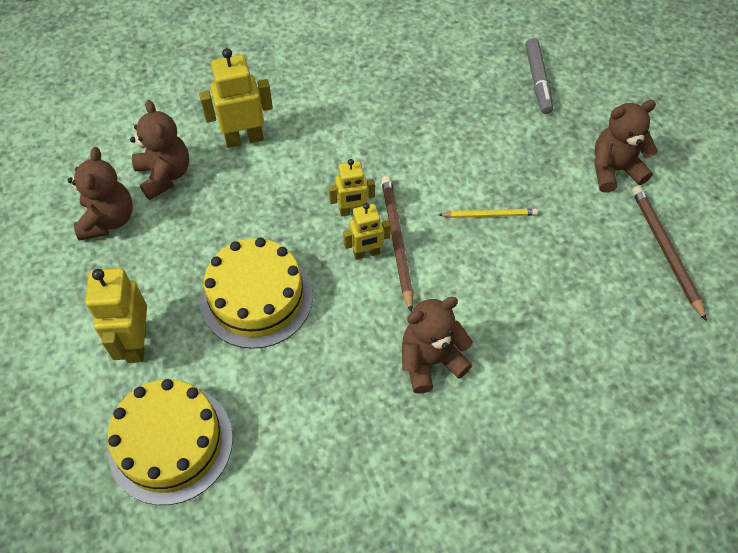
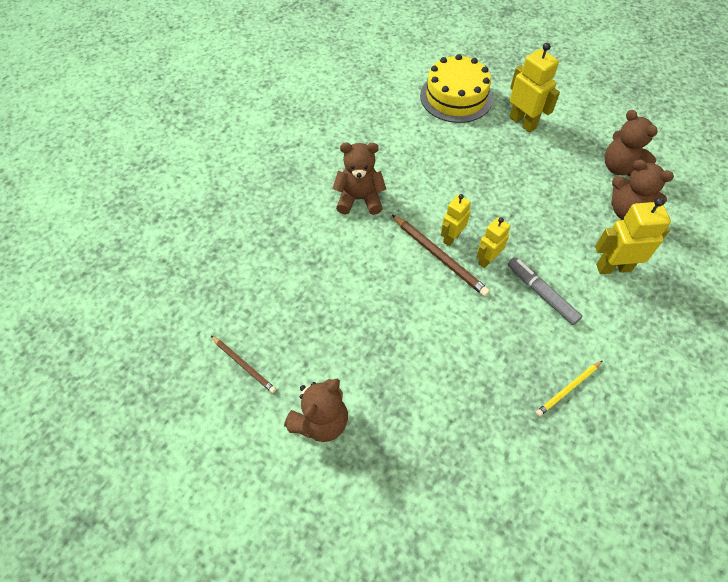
camera: 145 degrees right, 0 degrees up
yellow robot [199,48,273,148] -> yellow robot turned 135 degrees counterclockwise [595,197,671,274]
yellow cake [201,237,313,349] -> none
brown teddy bear [402,297,473,394] -> brown teddy bear turned 120 degrees counterclockwise [332,142,386,215]
yellow pencil [439,209,538,218] -> yellow pencil moved to [536,360,603,417]
grey marker [525,38,553,114] -> grey marker moved to [508,257,582,325]
brown pencil [632,186,707,322] -> brown pencil [211,336,276,393], size x0.63

